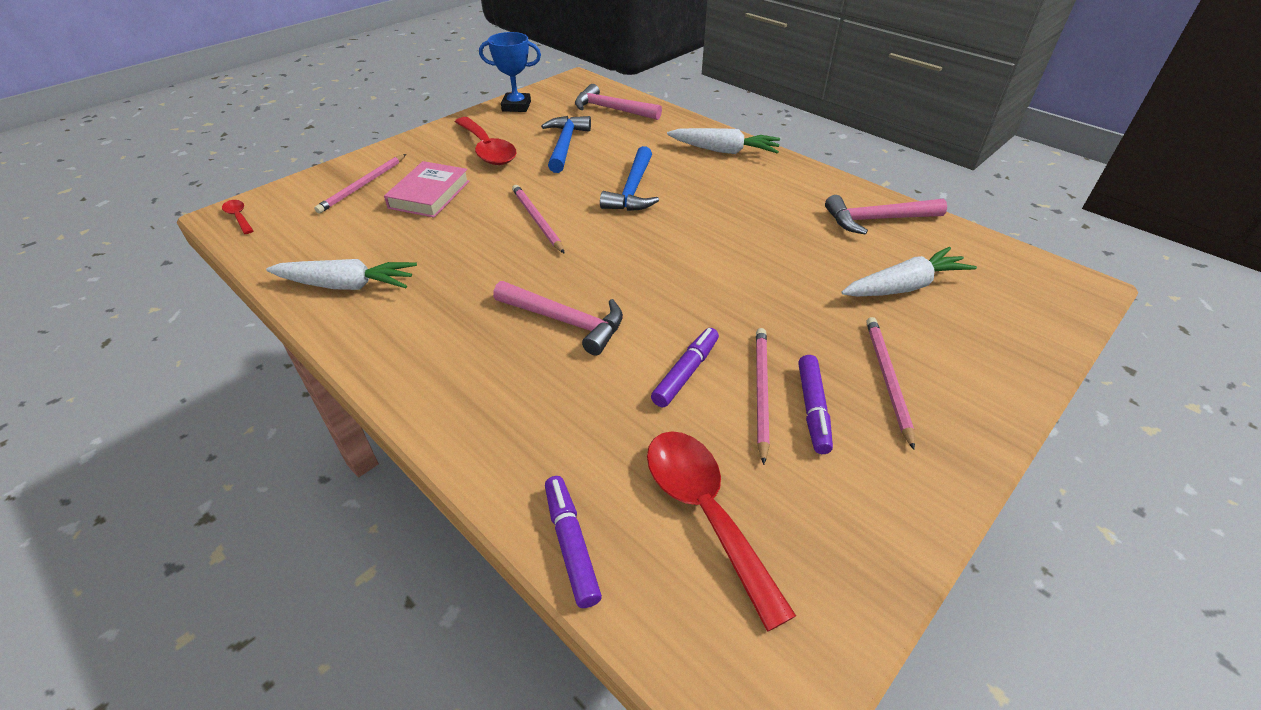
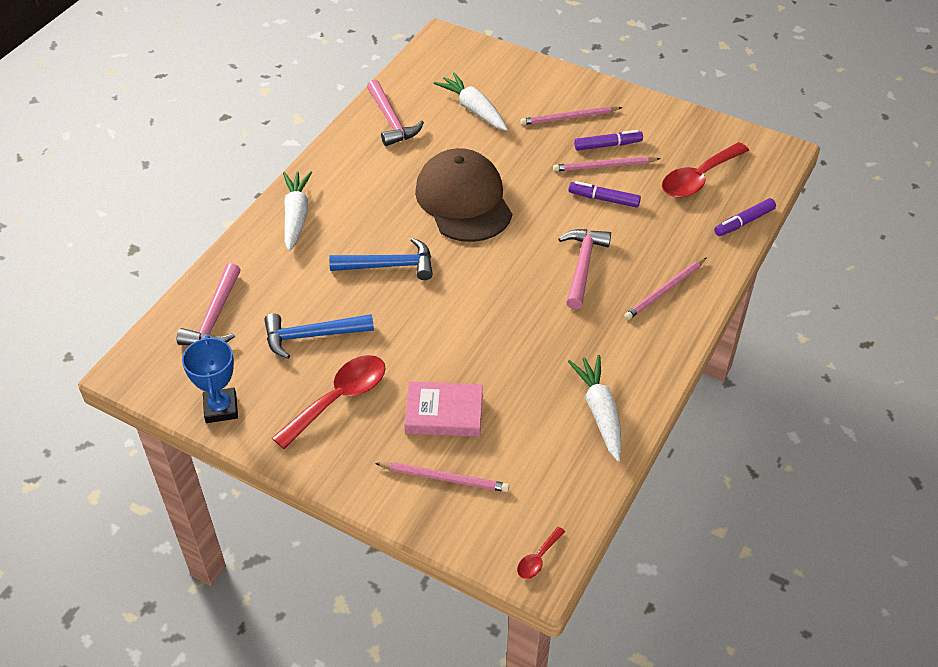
camera: 105 degrees left, 5 degrees up
pink pencil [512,185,565,254] -> pink pencil moved to [624,257,707,320]
none -> brown cap [415,148,512,242]

